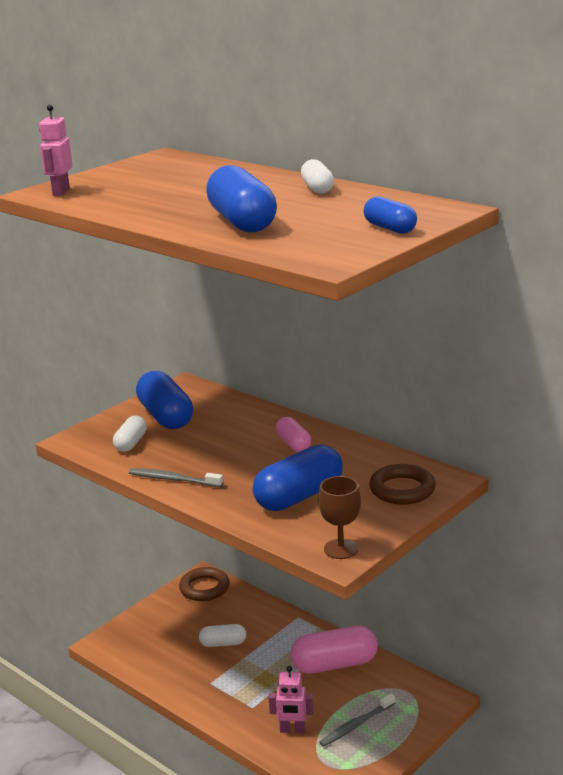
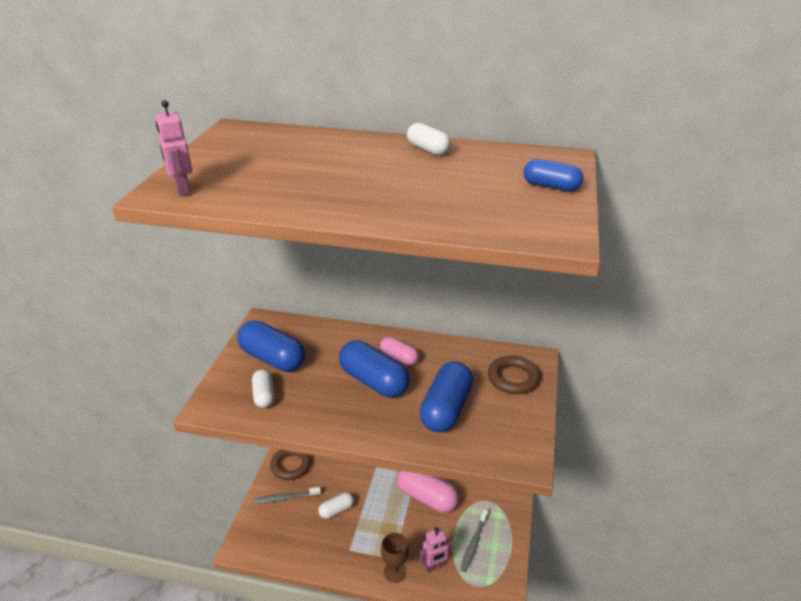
camera: 30 degrees left, 10 degrees up
grey toothbrush [129,468,223,487] -> grey toothbrush moved to [253,487,321,504]
blue capsule [206,165,277,232] -> blue capsule moved to [339,340,410,397]
pink capsule [291,625,378,674] -> pink capsule turned 75 degrees clockwise [397,471,459,513]
brown goblet [318,476,361,559] -> brown goblet moved to [381,533,409,583]

